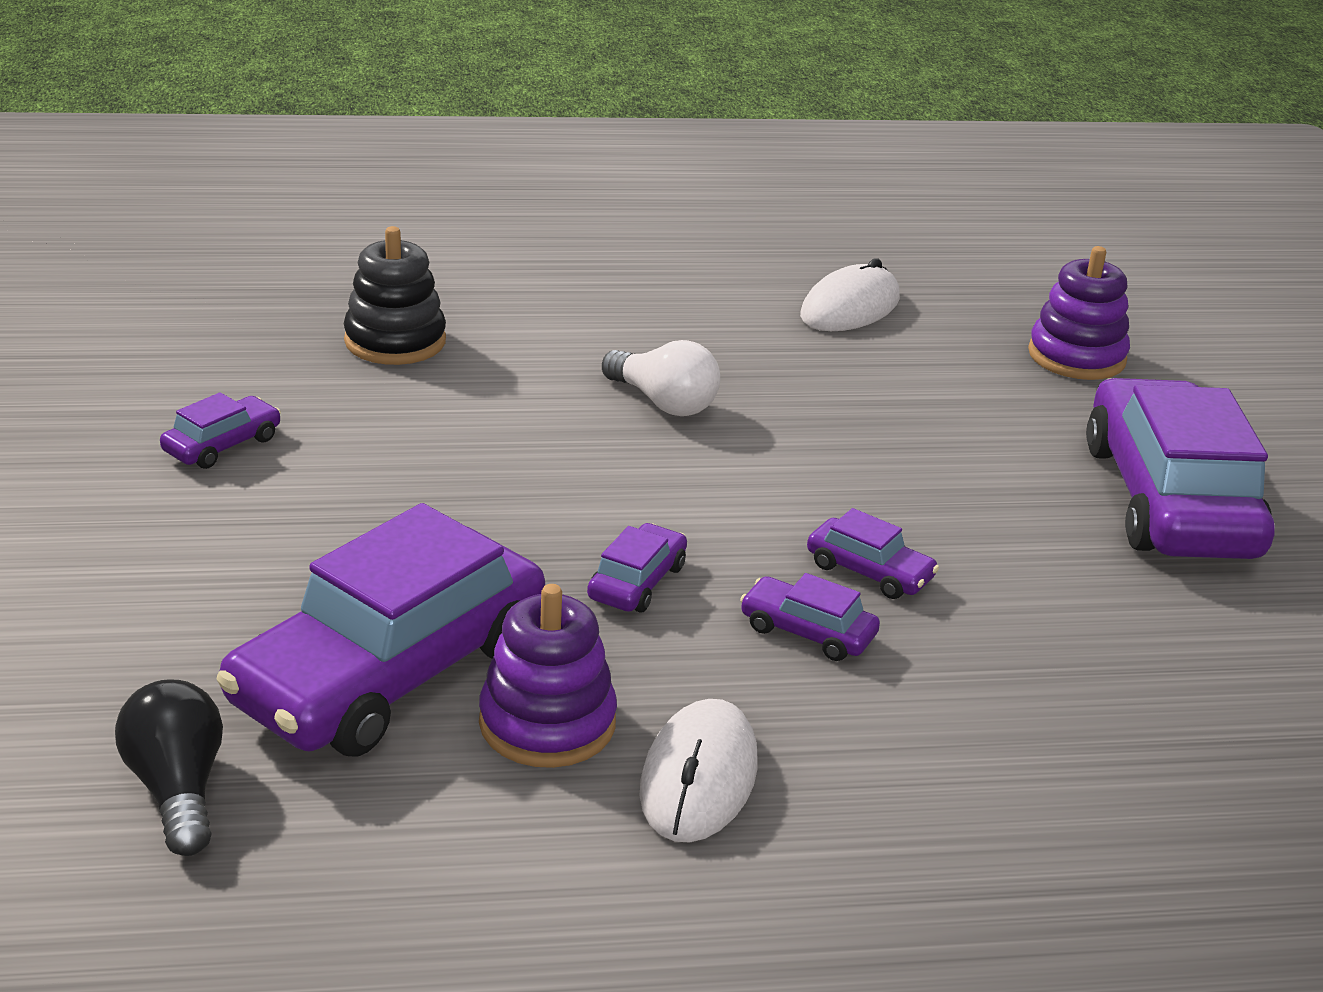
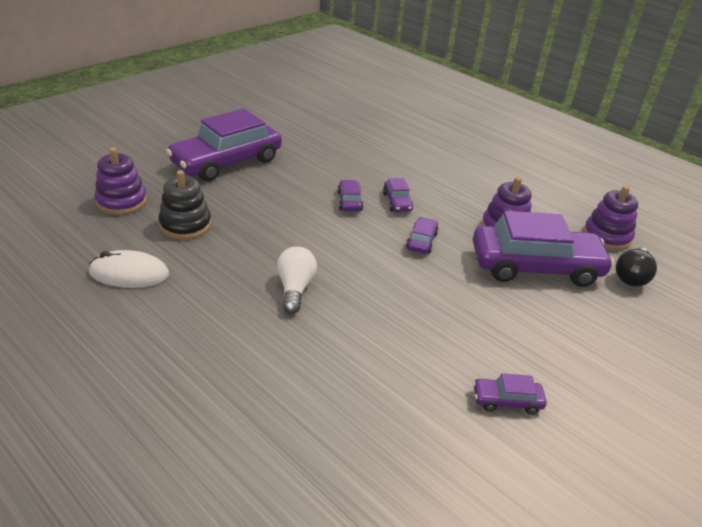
camera: 130 degrees left, 5 degrees up
black stacking toy [344,226,446,365] -> black stacking toy moved to [158,170,211,240]
purple car [587,523,687,612] -> purple car turned 120 degrees clockwise [406,217,439,254]
white mouse [640,699,758,843] -> none
none -> purple stacking toy [583,186,638,251]

